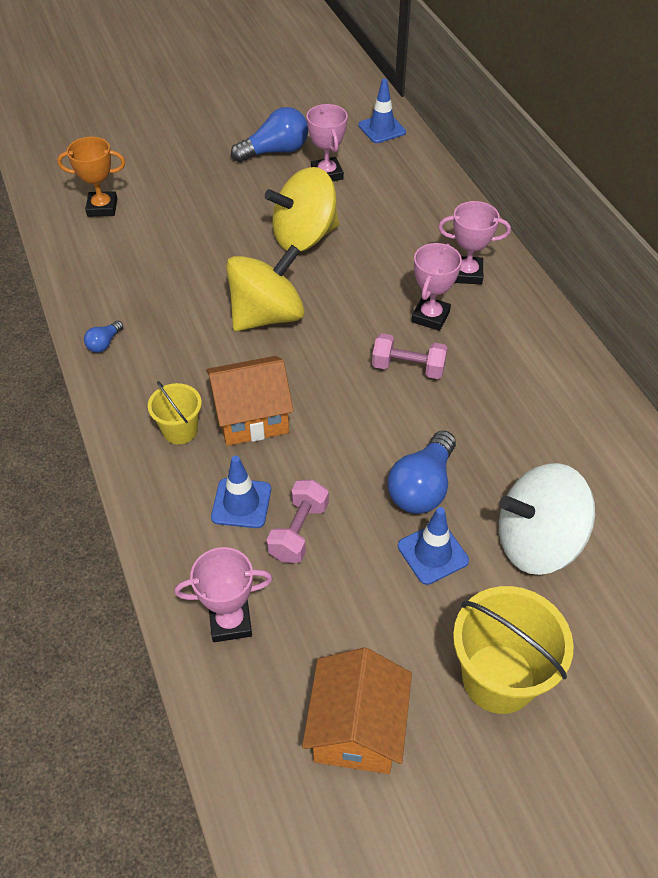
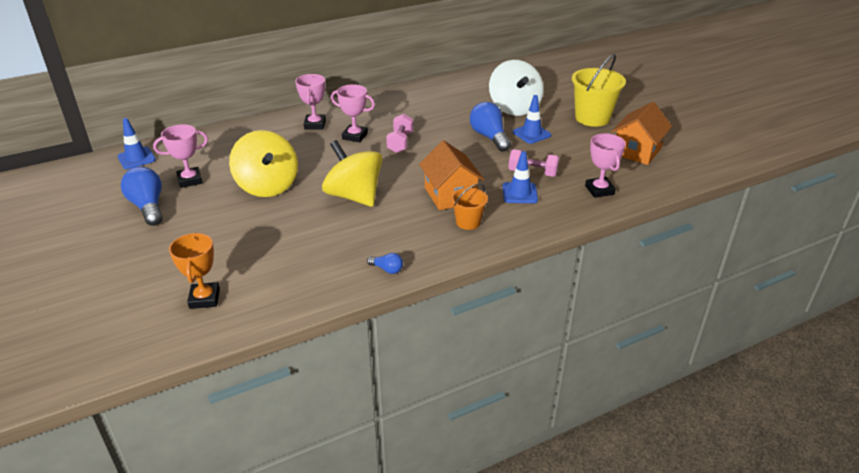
camera: 95 degrees left, 15 degrees down
yellow bucket [148,381,202,444] -> orange bucket [451,183,488,230]
orange house [302,648,412,774] -> orange house turned 60 degrees counterclockwise [611,102,672,165]
blue light bulb [387,430,456,514] -> blue light bulb turned 135 degrees counterclockwise [470,102,511,152]

